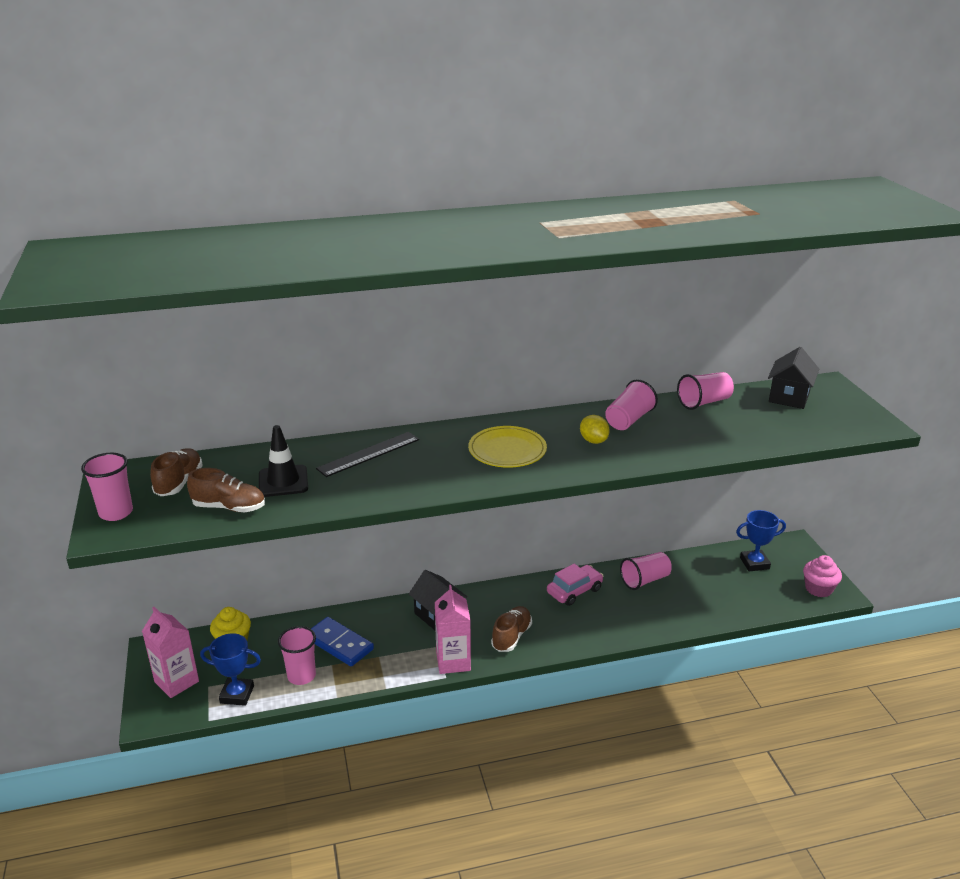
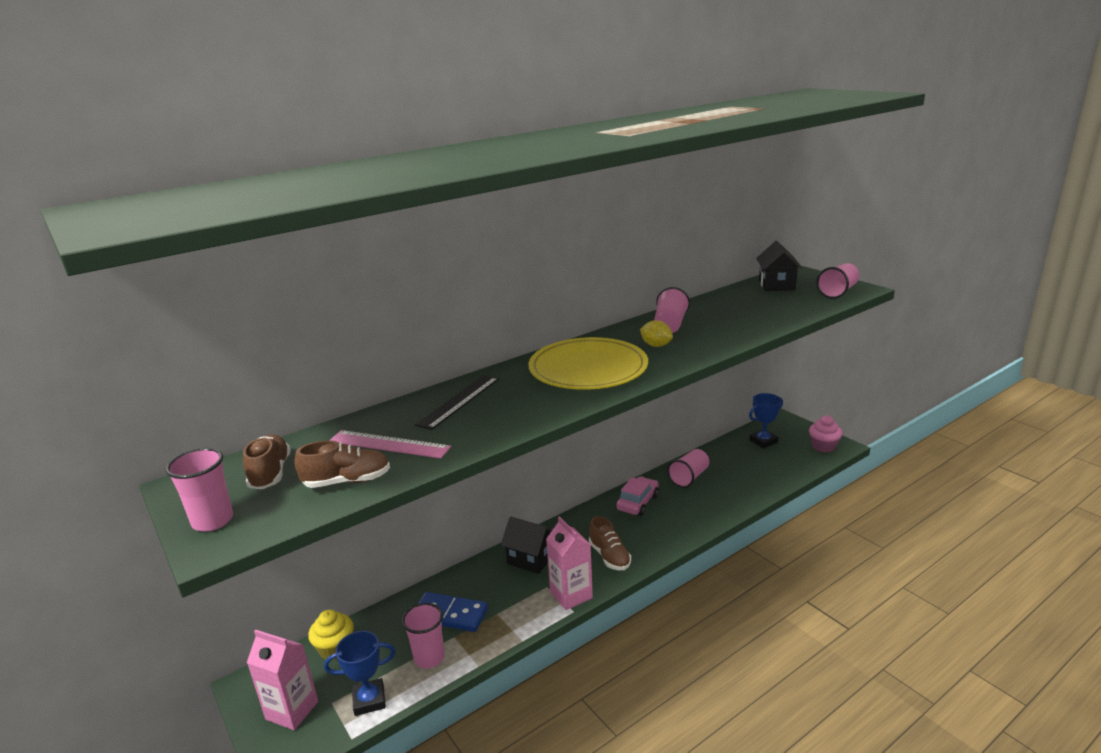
camera: 20 degrees left, 5 degrees down
black traffic cone [259,425,308,497] -> pink ruler [330,430,451,459]
yellow plate [468,426,547,468] -> yellow plate [529,337,648,390], size x1.55
brown shoe [491,606,532,652] -> brown shoe turned 150 degrees clockwise [589,516,631,570]
pink cup [677,372,734,410] -> pink cup moved to [816,263,859,299]

